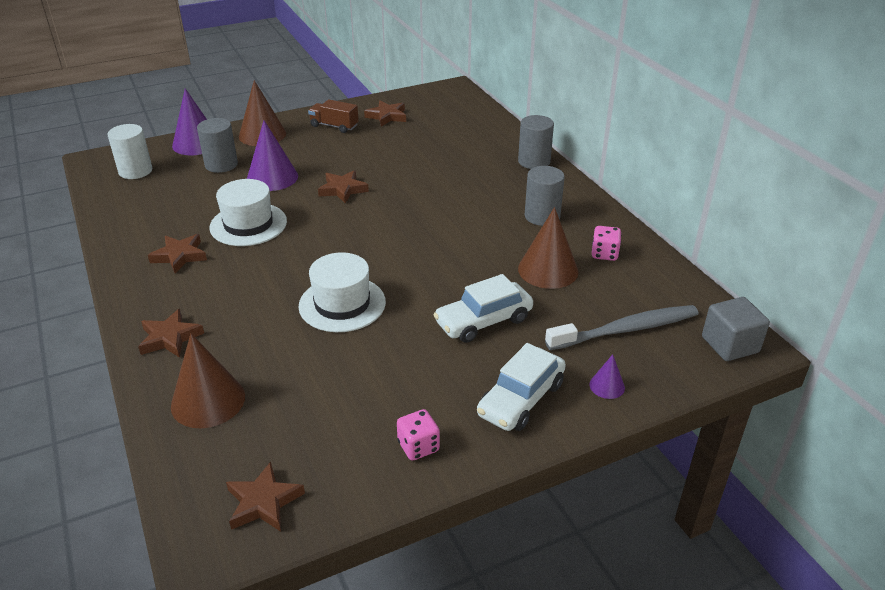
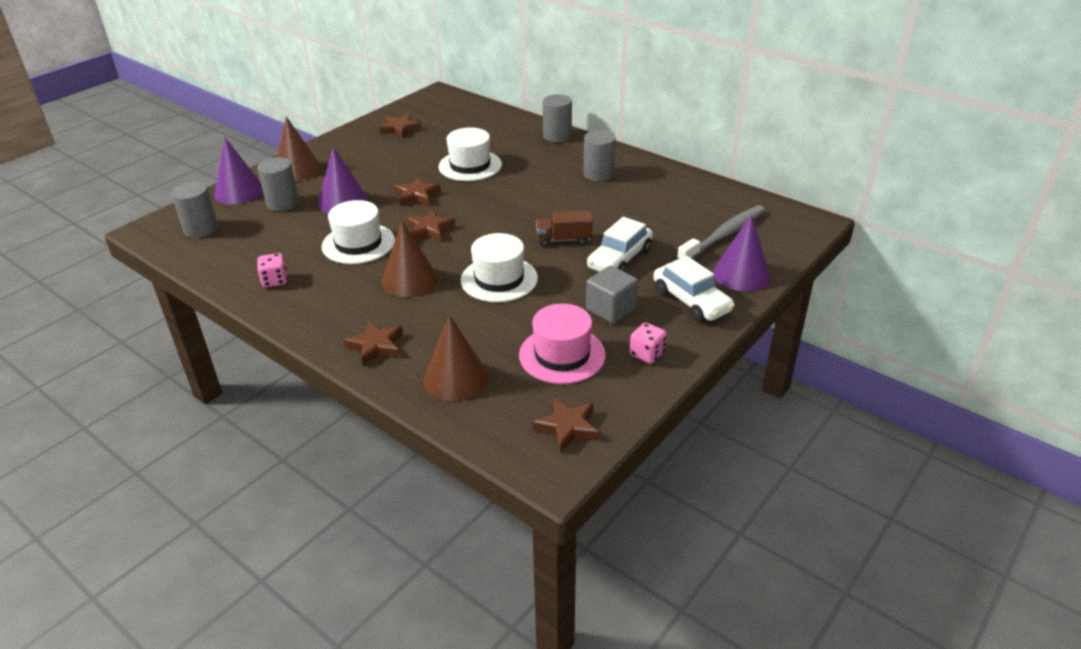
camera: 25 degrees left, 0 degrees up
white cylinder [108,124,152,179] -> grey cylinder [171,182,218,238]
brown star [148,234,207,273] -> brown star moved to [406,209,455,242]
brown truck [308,99,359,133] -> brown truck moved to [536,211,592,247]
white car [477,343,566,431] -> white car turned 45 degrees counterclockwise [653,256,735,322]
brown cone [518,207,578,289] -> brown cone moved to [382,221,438,297]
purple cone [589,354,625,399] -> purple cone [713,215,771,291], size x2.03
pink dice [592,226,622,261] -> pink dice moved to [257,253,288,287]
grey cube [702,297,770,361] -> grey cube moved to [586,265,638,324]
none -> white hat [439,127,502,181]
none -> pink hat [519,303,606,384]

